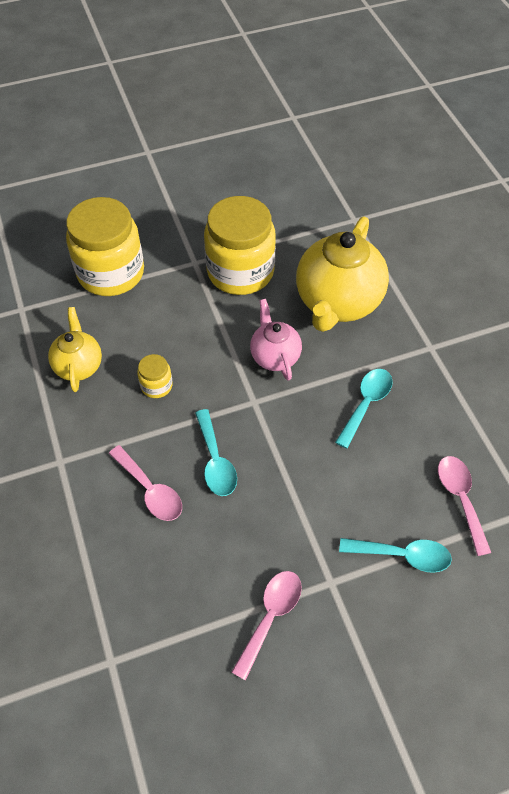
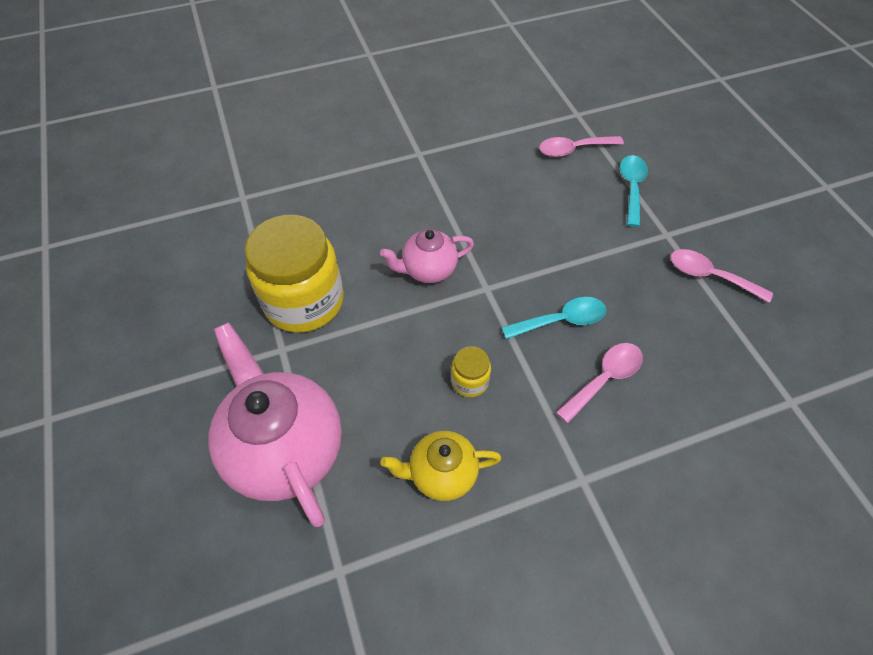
camera: 90 degrees left, 0 degrees up
yellow jar [66,197,144,296] -> pink teapot [209,323,342,527]
yellow teapot [296,216,389,332] -> none
turquoise spoon [335,369,393,449] -> none

